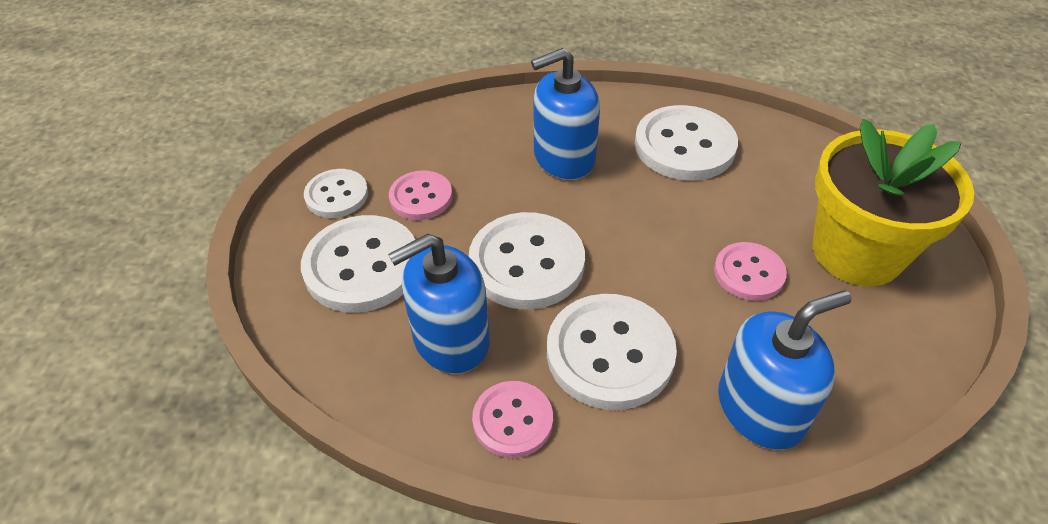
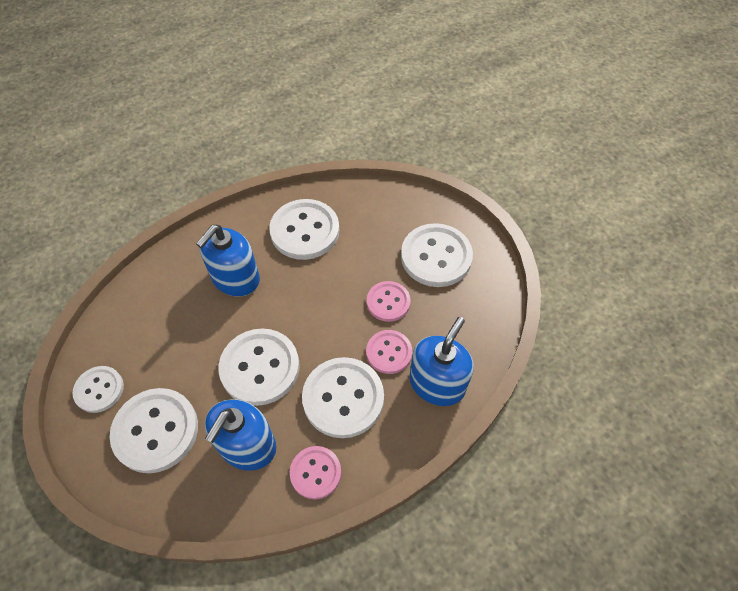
camera: 35 degrees left, 10 degrees up
pink button [389,170,452,220] -> pink button moved to [366,330,412,374]
yellow flower pot [813,119,974,286] -> white button [401,223,473,287]

